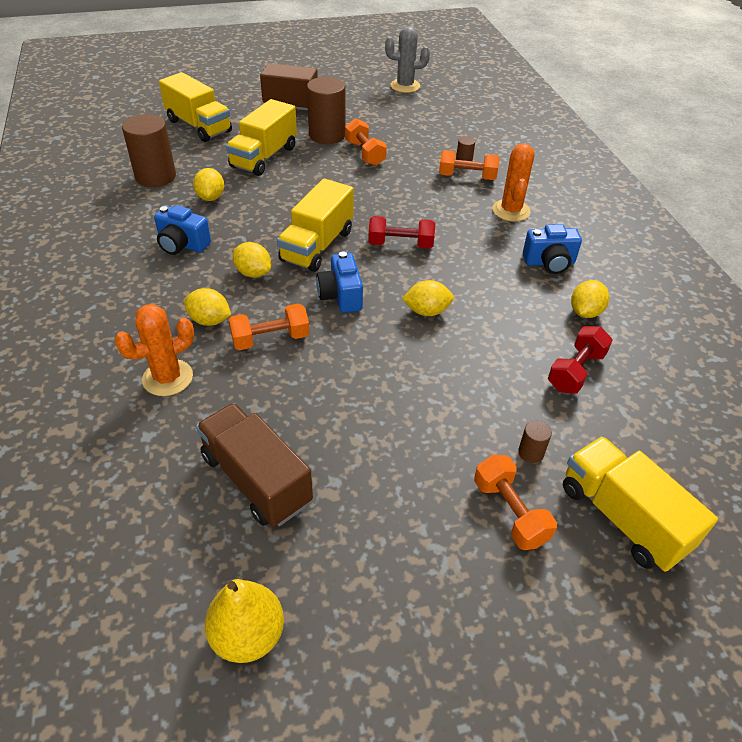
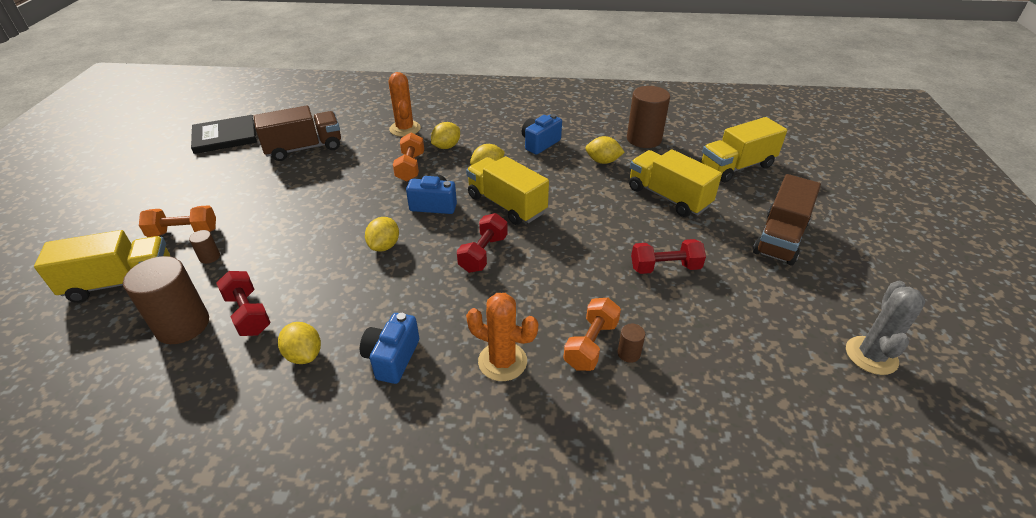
camera: 110 degrees right, 5 degrees down
yellow pear [205,579,284,663] -> black book [191,115,257,154]
brown cylinder [307,77,346,144] -> brown cylinder moved to [123,256,209,344]
orange dumbbell [345,118,387,166] -> red dumbbell [631,239,706,274]

